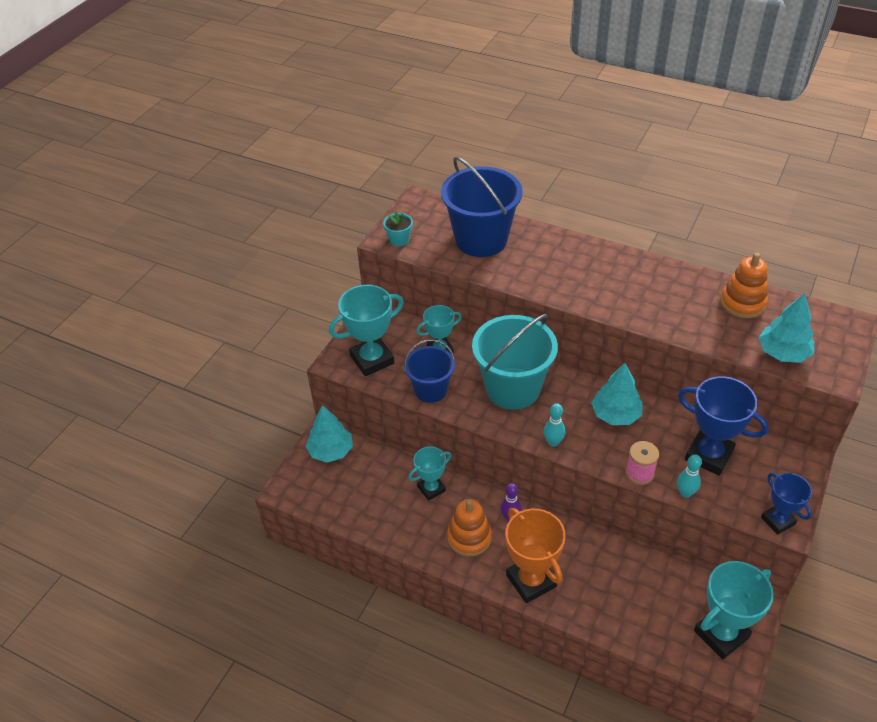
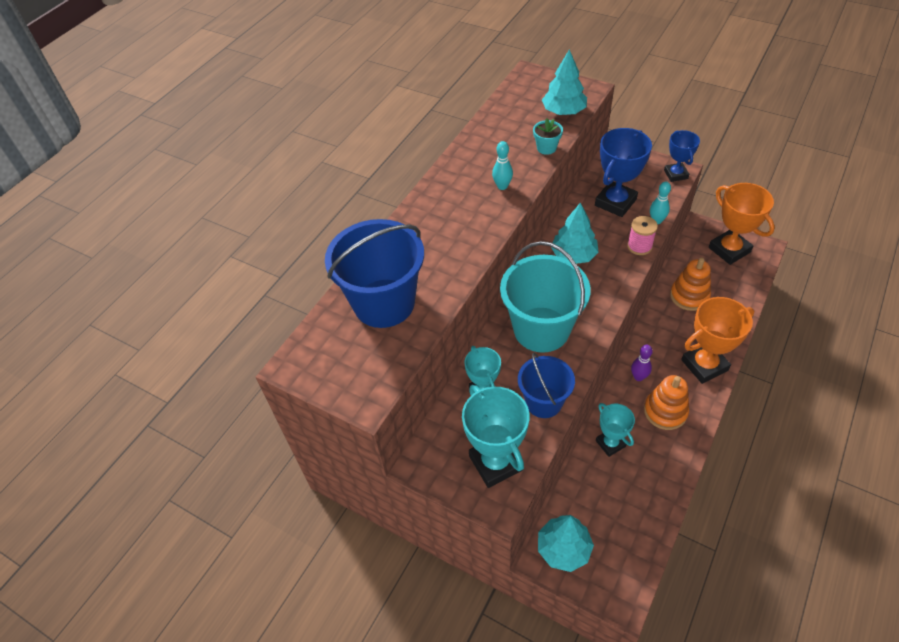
camera: 85 degrees left, 5 degrees up
turquoise flower pot [383,211,413,246] -> turquoise flower pot moved to [533,118,563,155]
turquoise bowling pin [544,403,565,447] -> turquoise bowling pin moved to [492,141,513,190]
turquoise trophy [694,561,774,659] -> orange trophy [709,183,775,265]
orange stacking toy [720,253,768,318] -> orange stacking toy moved to [670,258,711,311]
blue trophy [761,473,812,535] -> blue trophy turned 75 degrees counterclockwise [664,130,700,182]

